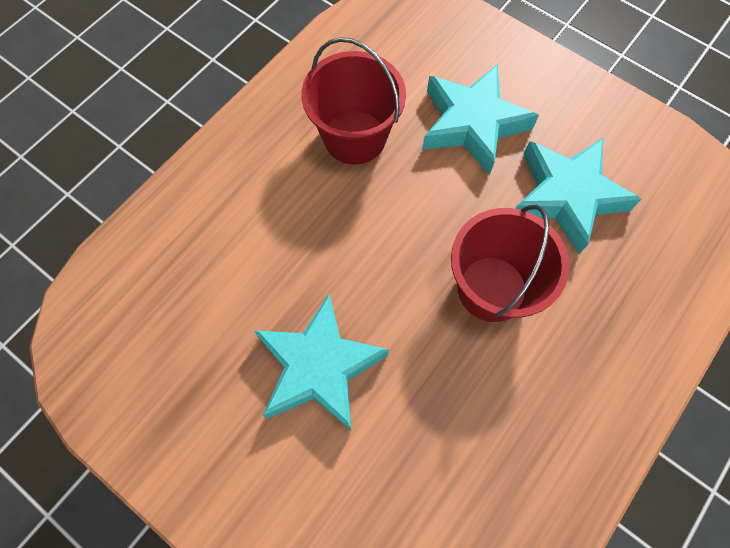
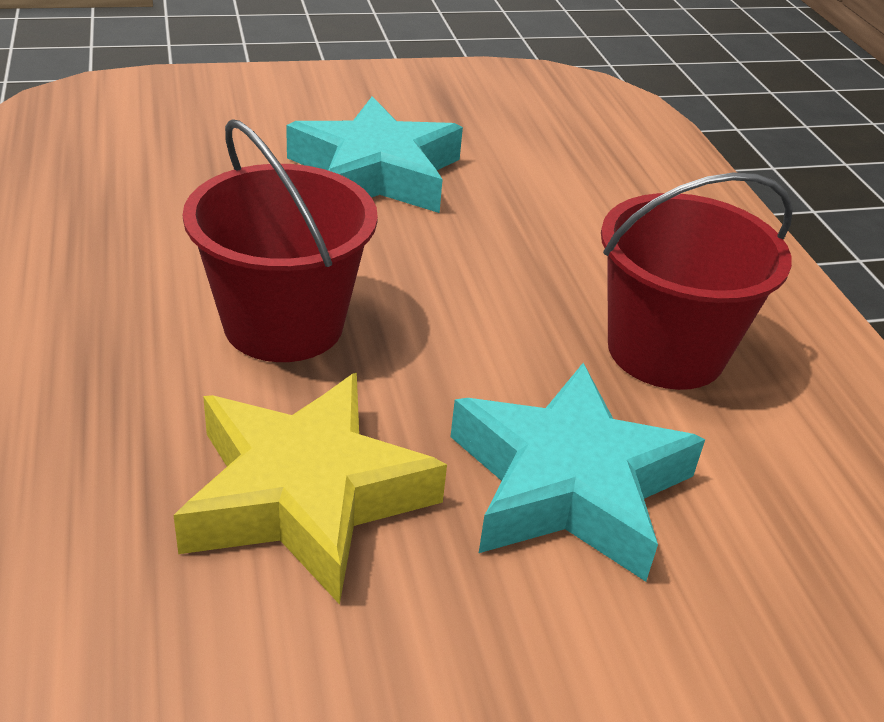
camera: 125 degrees right, 30 degrees down
turquoise star [516,138,642,254] -> yellow star [174,373,447,605]

